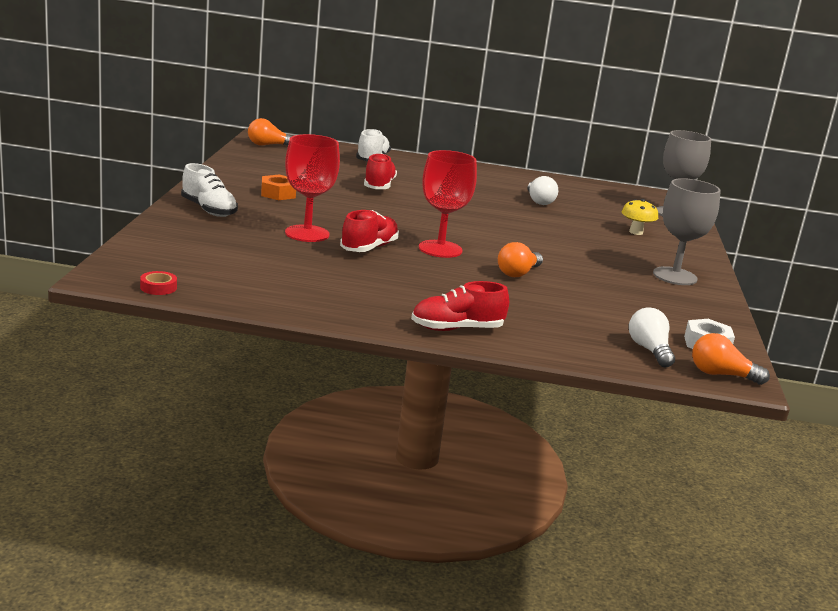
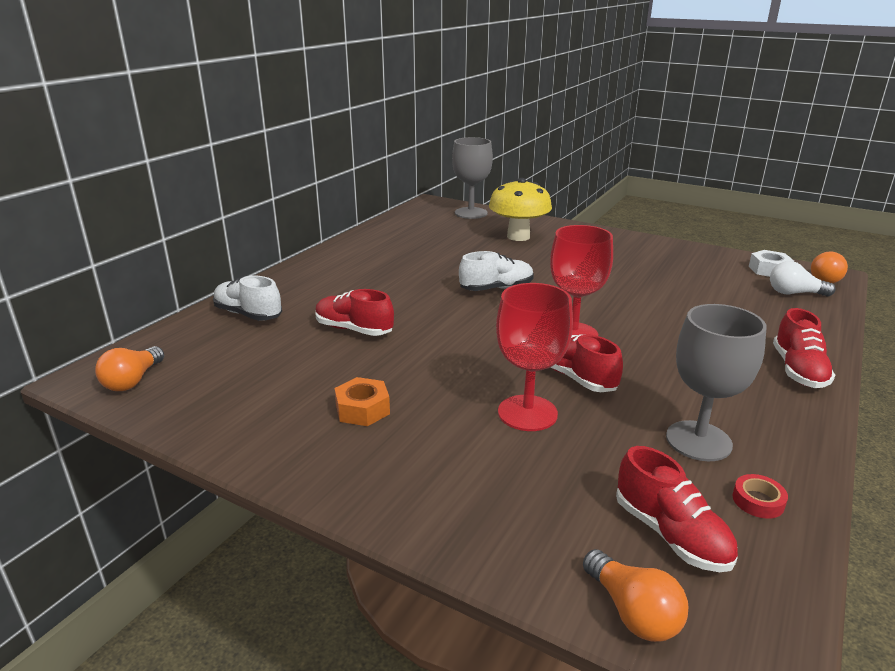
camera: 65 degrees left, 5 degrees up
red tape [140,271,177,295] -> red tape moved to [732,474,788,519]
white shoe [181,163,238,217] -> white shoe moved to [459,251,534,291]
orange light bulb [498,242,543,277] -> orange light bulb moved to [583,549,688,642]
white light bulb [527,176,558,205] -> none
yellow mushroom [621,199,658,235] -> yellow mushroom [489,178,552,241], size x1.85
grey goblet [653,178,721,285] -> grey goblet moved to [666,304,766,461]
none -> red shoe [616,446,738,572]

